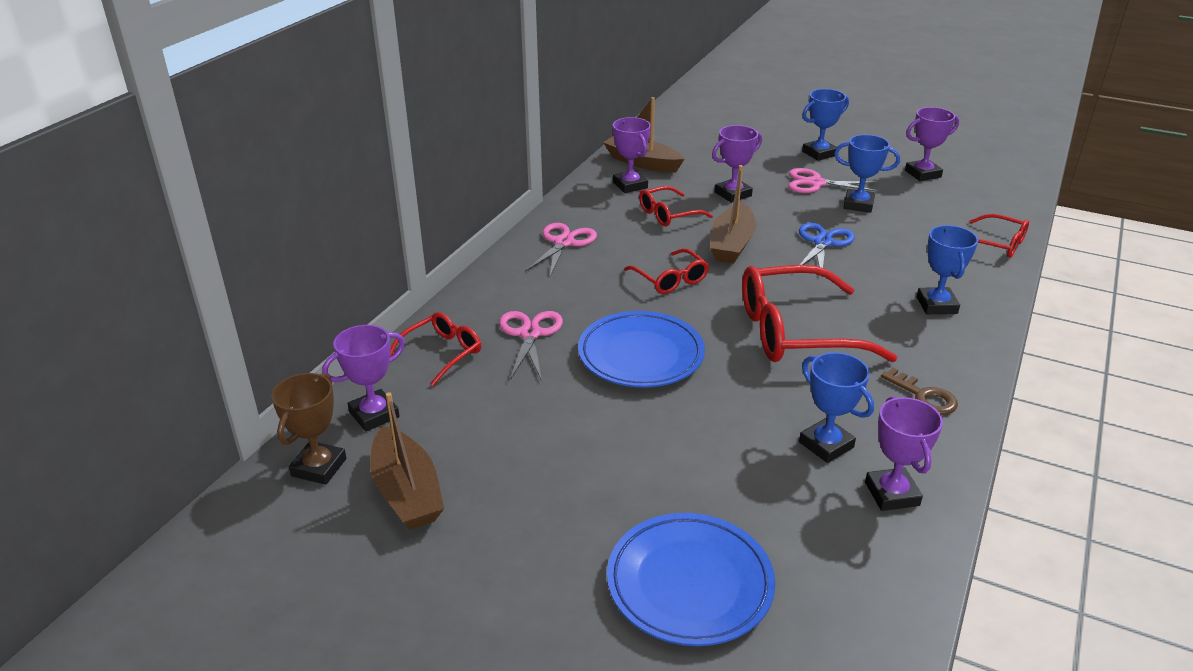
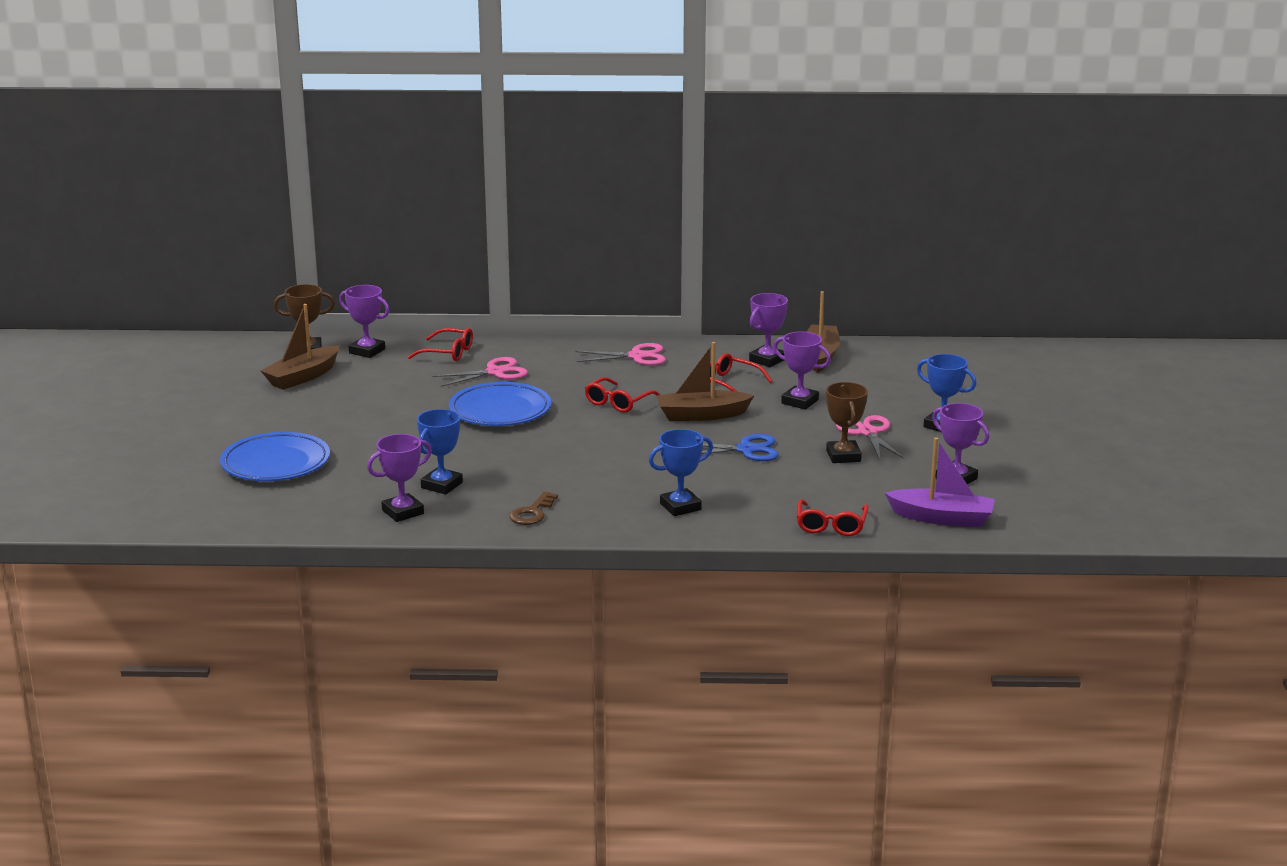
camera: 65 degrees right, 10 degrees down
red glasses [742,265,897,362] -> none
blue trophy [834,135,900,213] -> brown trophy [826,382,868,463]
none -> purple boat [885,437,995,527]

